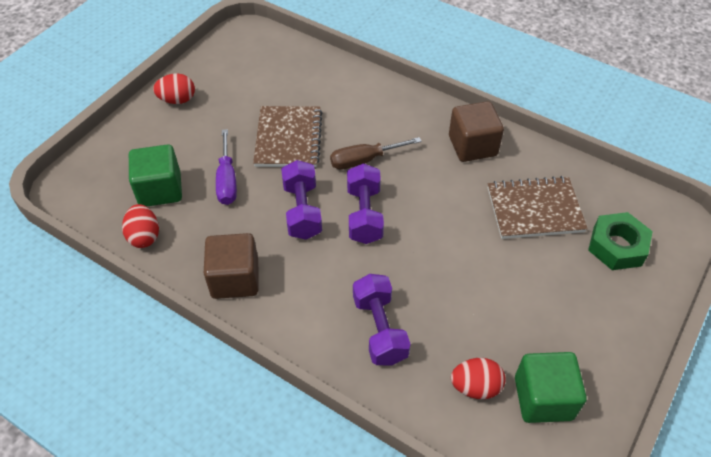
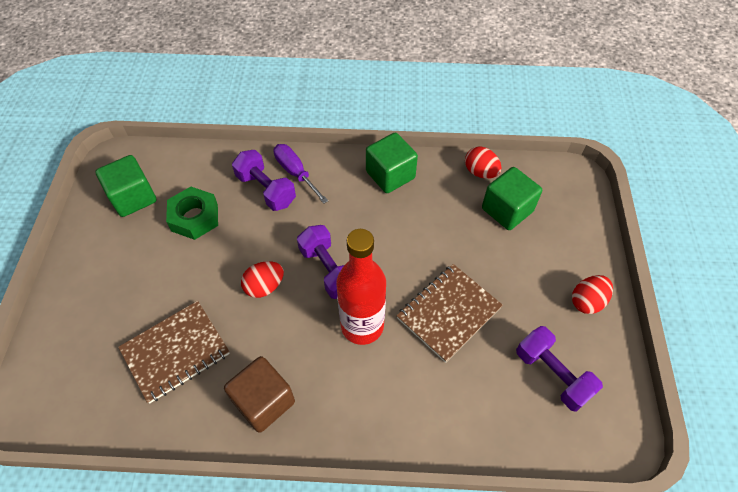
camera: 150 degrees right, 5 degrees up
brown cube [204,233,258,299] -> green cube [366,133,418,193]
purple screwdriver [216,129,237,205] -> purple screwdriver moved to [273,144,328,204]
brown notebook [253,106,322,167] -> brown notebook turned 75 degrees clockwise [396,264,503,363]
purple dumbbell [281,160,322,240] -> purple dumbbell moved to [516,326,603,412]
brown screwdriver [330,137,422,170] -> red bottle [336,229,386,345]
red egg [451,358,506,399] -> red egg moved to [241,261,284,298]
green nut [588,212,653,270] -> green nut moved to [166,187,218,240]

